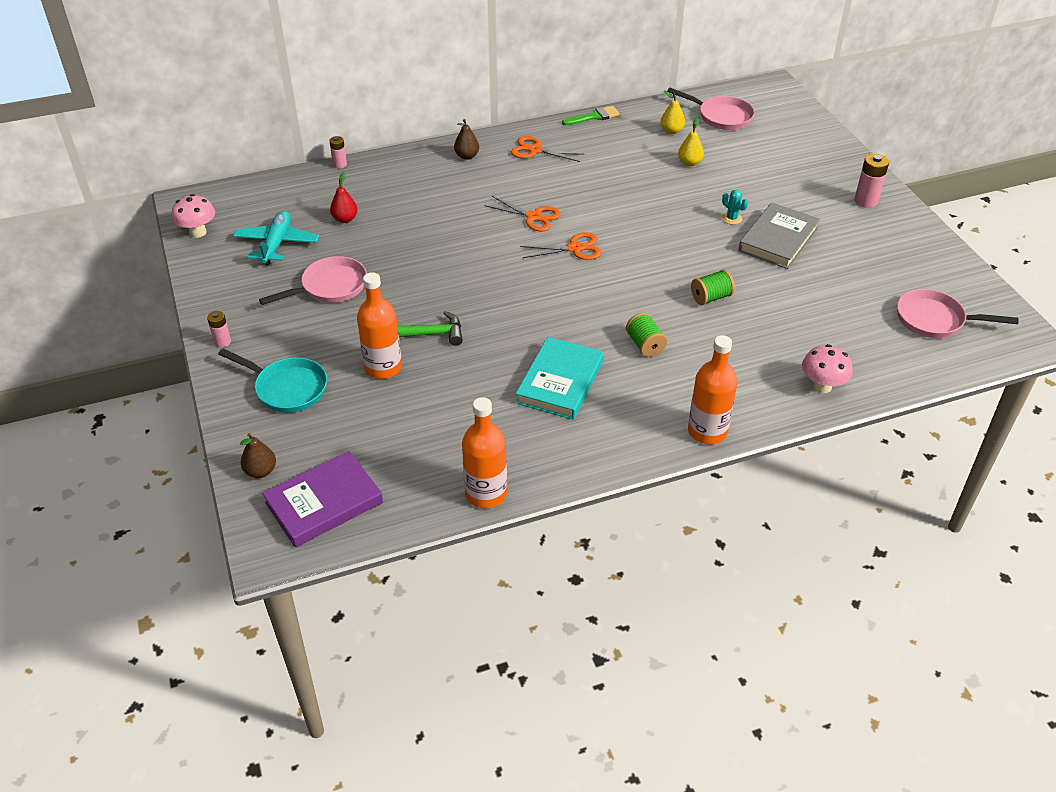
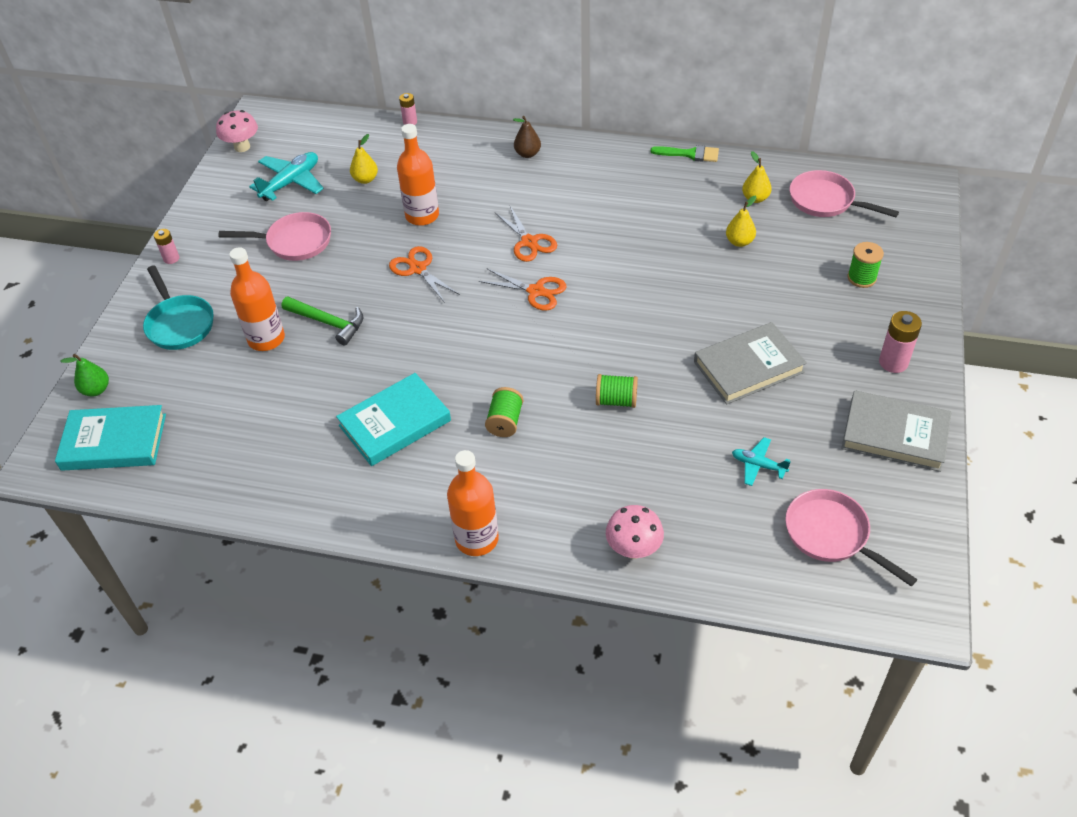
camera: 35 degrees right, 5 degrees up
brown pear [240,433,276,478] -> green pear [60,354,109,396]
purple book [262,451,383,547] -> turquoise book [55,405,166,471]
red pear [330,172,358,223] -> yellow pear [350,134,378,184]
orange bottle [462,397,507,508] -> orange bottle moved to [397,124,439,226]
orange scissors [511,136,584,162] -> orange scissors moved to [389,246,460,303]
pink pan [667,88,755,130] -> pink pan turned 150 degrees clockwise [790,170,899,217]
turquoise cactus [722,190,748,225] -> none
none -> turquoise plane [732,437,791,486]
none -> grey book [841,390,951,472]
none -> green spool [848,242,884,288]

